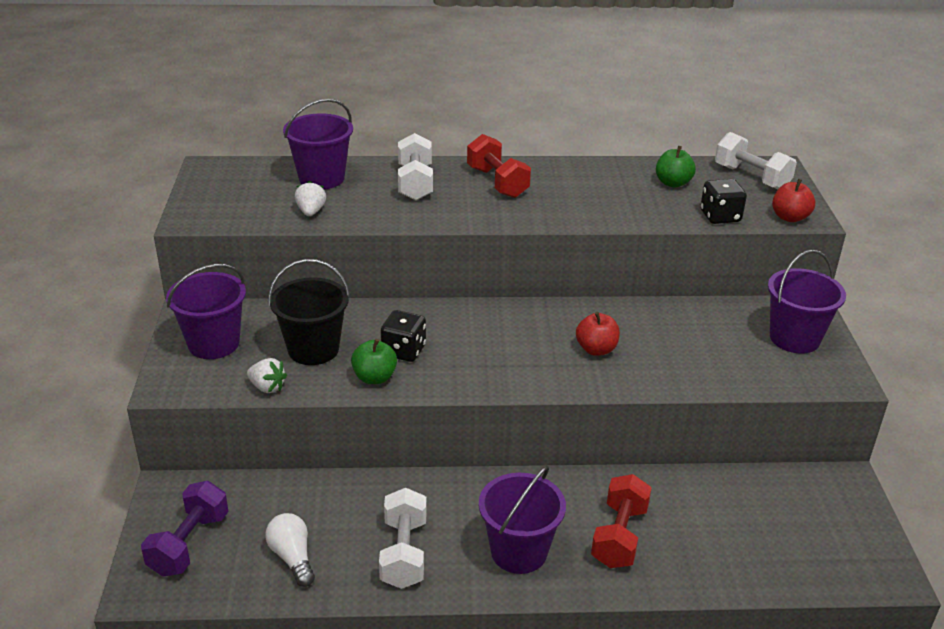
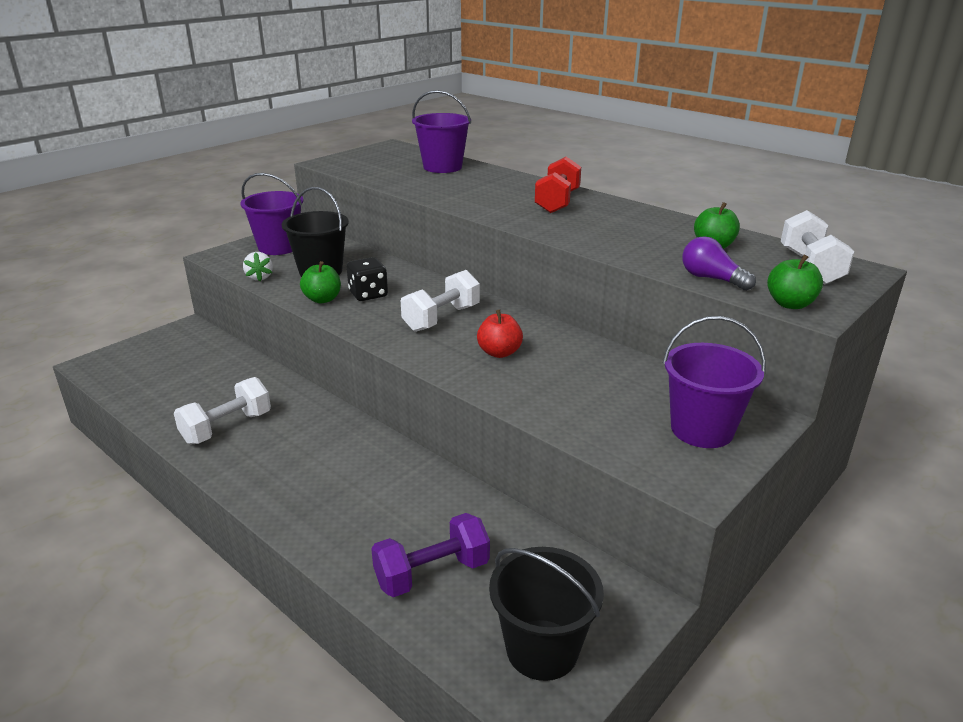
camera: 45 degrees right, 5 degrees down
purple dumbbell [141,481,229,577] -> purple dumbbell moved to [371,513,490,597]
white light bulb [265,513,315,587] -> none
white strawberry [295,180,326,216] -> none
white dumbbell [398,133,433,201] -> white dumbbell moved to [401,270,480,332]
purple bucket [479,466,566,574] -> none
red dumbbell [591,474,652,568] -> none
black dice [700,179,747,224] -> purple light bulb [682,236,756,291]
red apple [772,179,815,222] -> green apple [767,254,823,309]
none -> black bucket [489,547,604,681]

